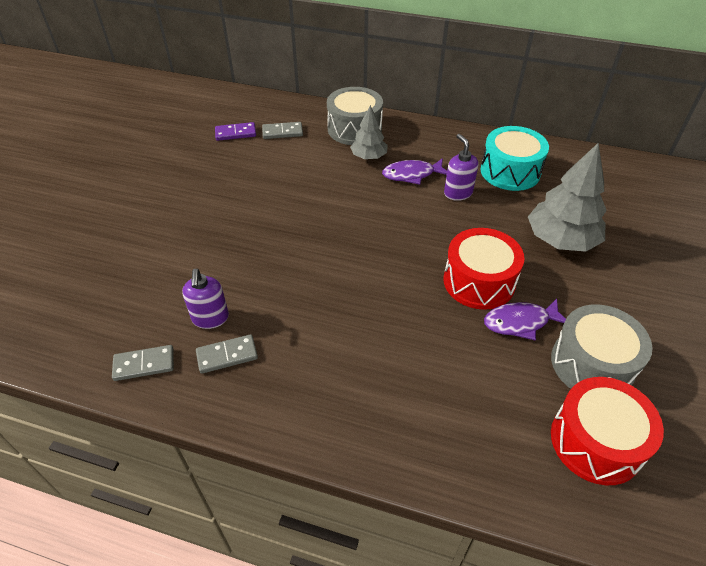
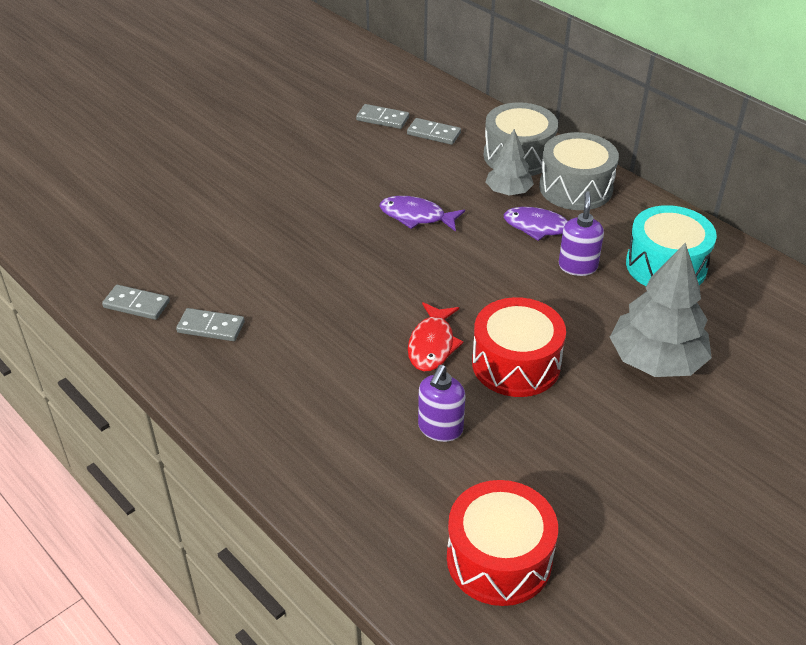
camera: 30 degrees right, 5 degrees down
purple soap dispenser [182,269,229,329] -> purple soap dispenser moved to [418,365,465,442]
purple domino [215,122,256,141] -> grey domino [356,104,409,129]
purple fish [484,299,566,341] -> purple fish moved to [379,196,465,232]
grey drum [551,305,652,389] -> grey drum moved to [539,132,619,210]
none -> red fish [408,302,464,371]

